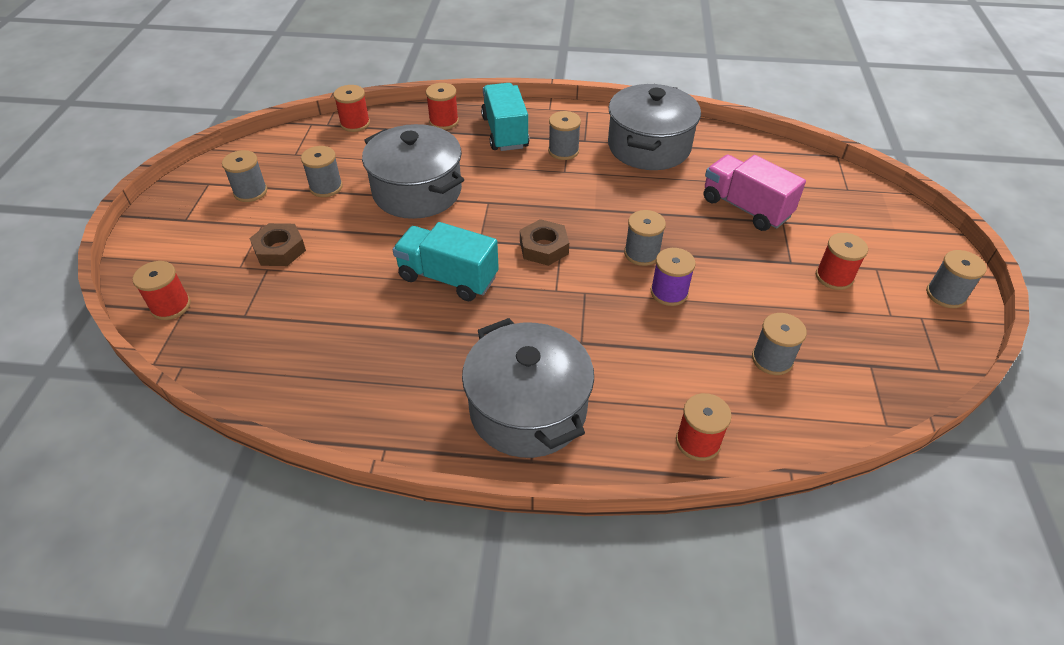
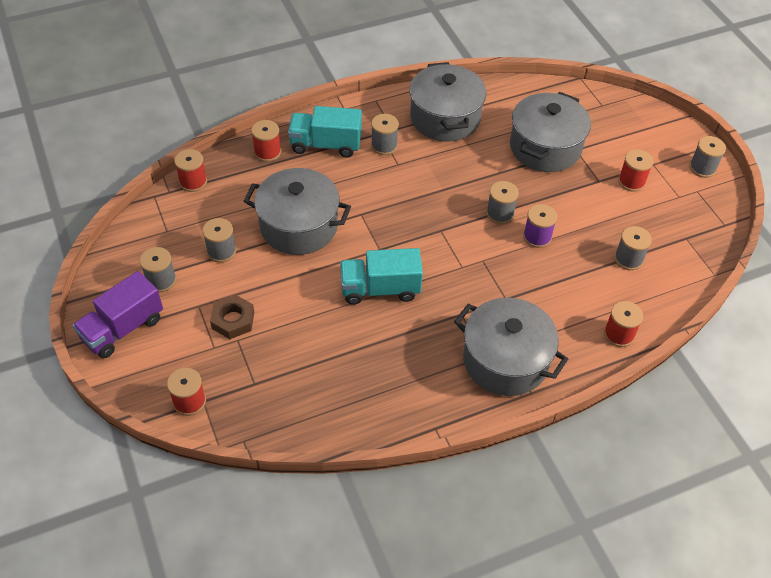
camera: 30 degrees left, 5 degrees up
turquoise truck [481,83,529,151] -> turquoise truck turned 45 degrees counterclockwise [288,106,362,158]
brown nut [520,219,569,266] -> none
pink truck [704,155,806,231] -> grey pot [510,92,591,172]
none -> purple truck [72,271,163,358]

